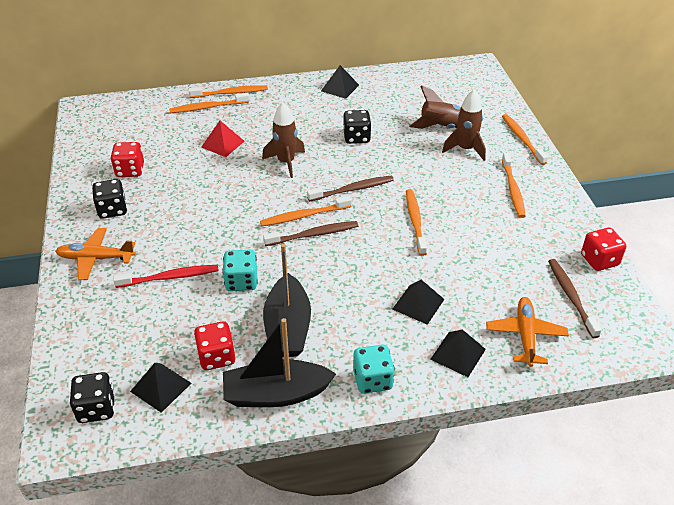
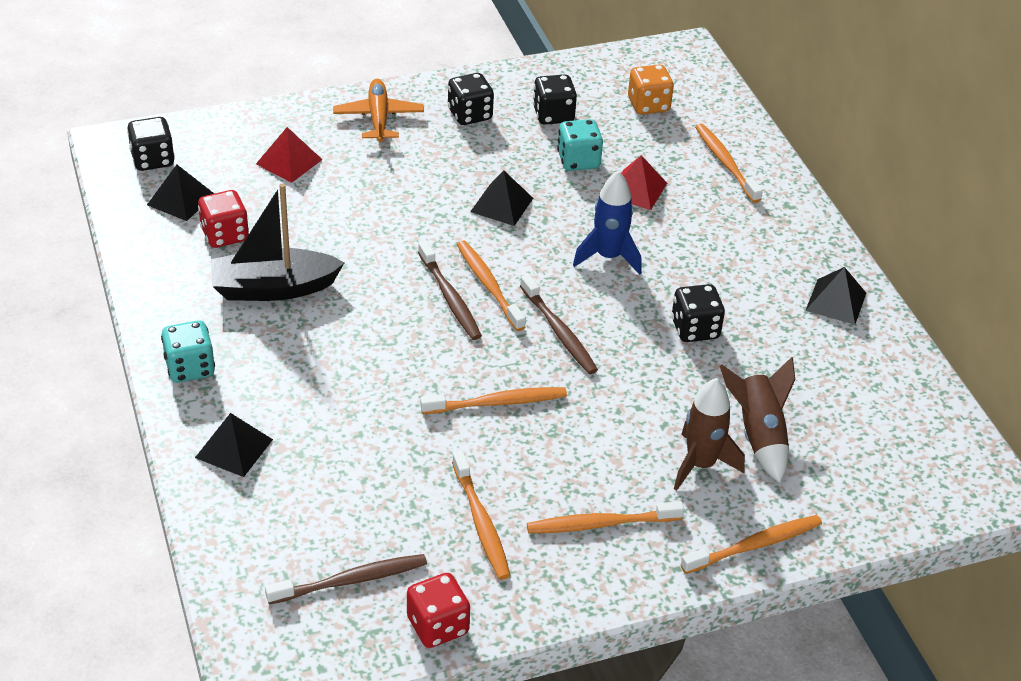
camera: 80 degrees right, 0 degrees up
red dice [110,142,144,177] -> black dice [533,74,577,124]
red toothbrush [113,265,219,288] -> none
orange toothbrush [189,85,268,98] -> orange toothbrush moved to [452,451,511,580]
turquoise dice [222,250,258,291] -> turquoise dice moved to [557,119,603,171]
black boat [223,318,336,407] -> none
brown rocket [262,102,305,178] -> blue rocket [573,171,642,275]
black pyramid [392,280,445,325] -> black pyramid moved to [470,170,533,226]
orange plane [486,297,569,367] -> none
none -> red pyramid [256,127,323,183]
none -> orange dice [628,64,674,115]

